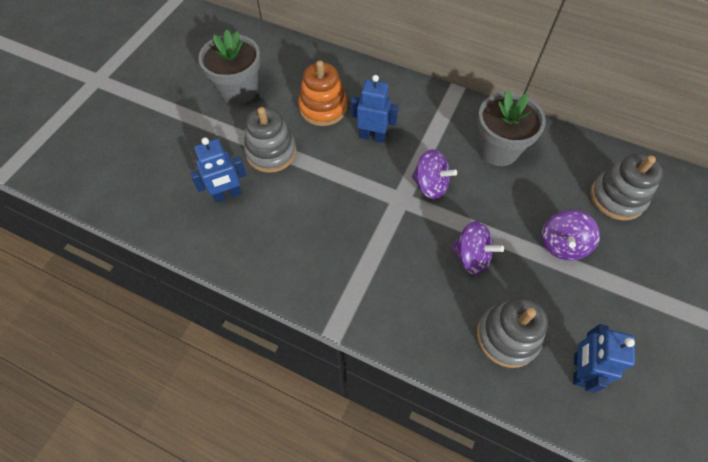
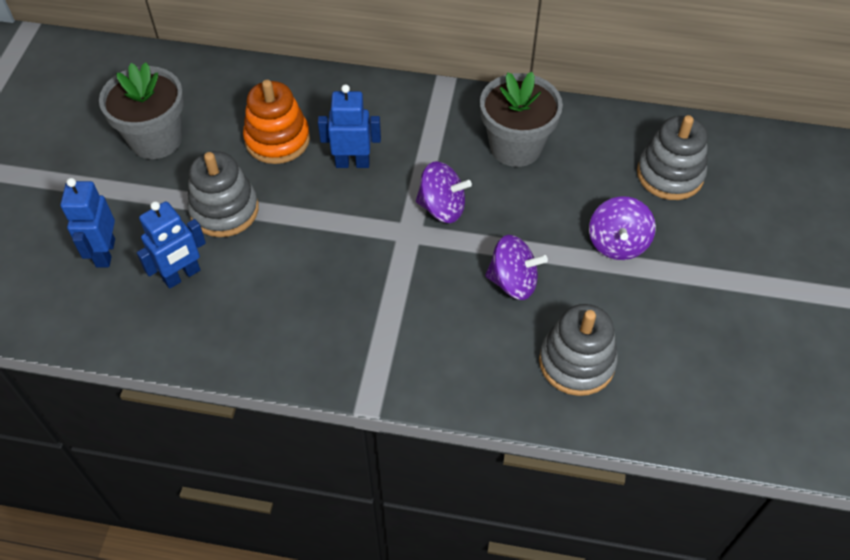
camera: 15 degrees left, 5 degrees down
blue robot [573,324,635,393] -> blue robot moved to [60,178,115,268]

